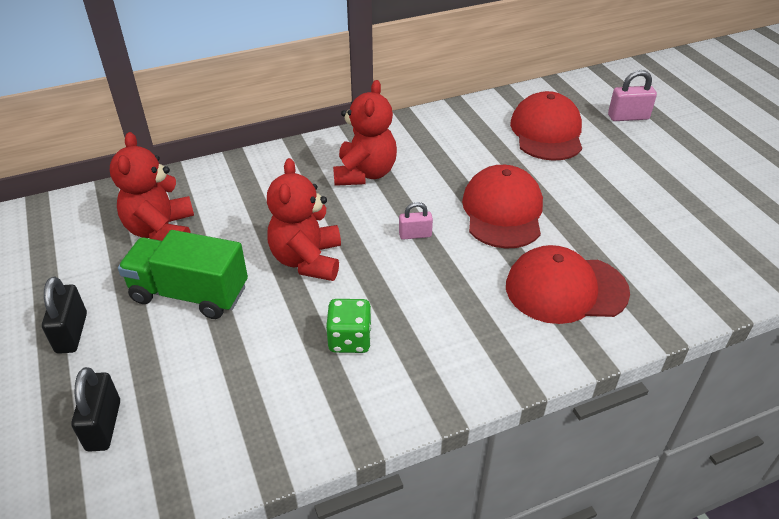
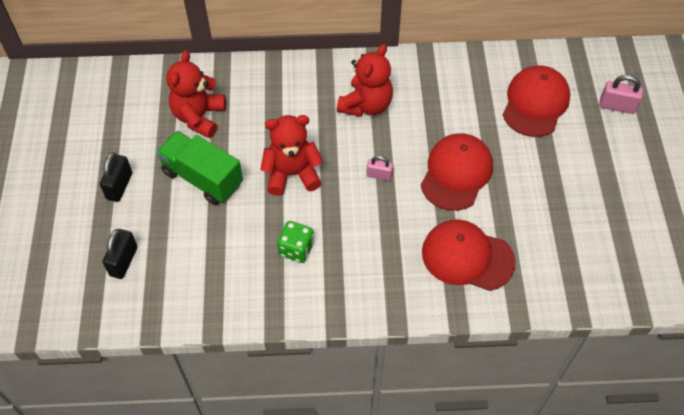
camera: 20 degrees right, 15 degrees up
red teddy bear [267,158,341,281] -> red teddy bear turned 60 degrees clockwise [260,115,323,196]

